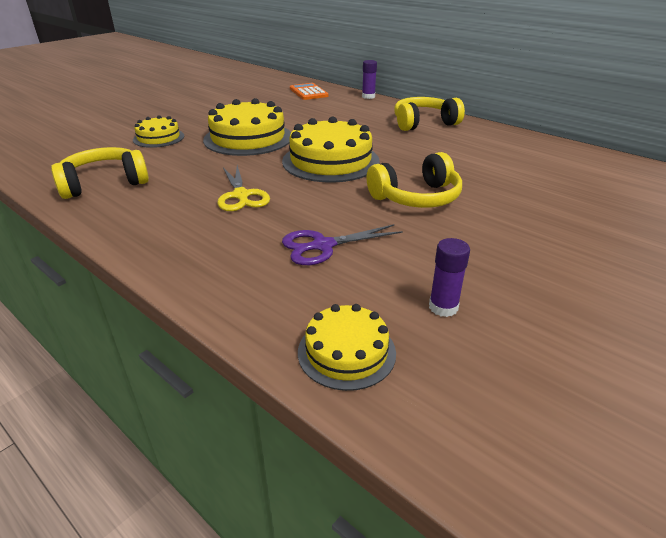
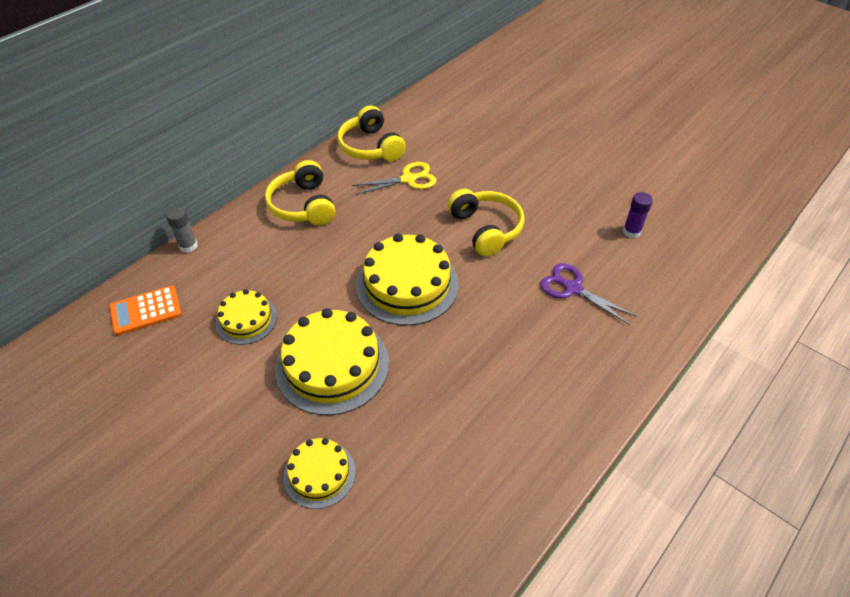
camera: 90 degrees left, 15 degrees up
yellow headphones [51,147,149,199] -> yellow headphones moved to [337,106,406,161]
yellow scissors [217,165,270,211] -> yellow scissors moved to [352,162,436,195]
purple scissors [282,224,403,265] -> purple scissors turned 150 degrees clockwise [540,263,636,325]
yellow cake [298,304,396,391] -> yellow cake moved to [216,289,277,345]
purple glue stick [362,60,377,99] -> grey glue stick [166,206,198,253]

